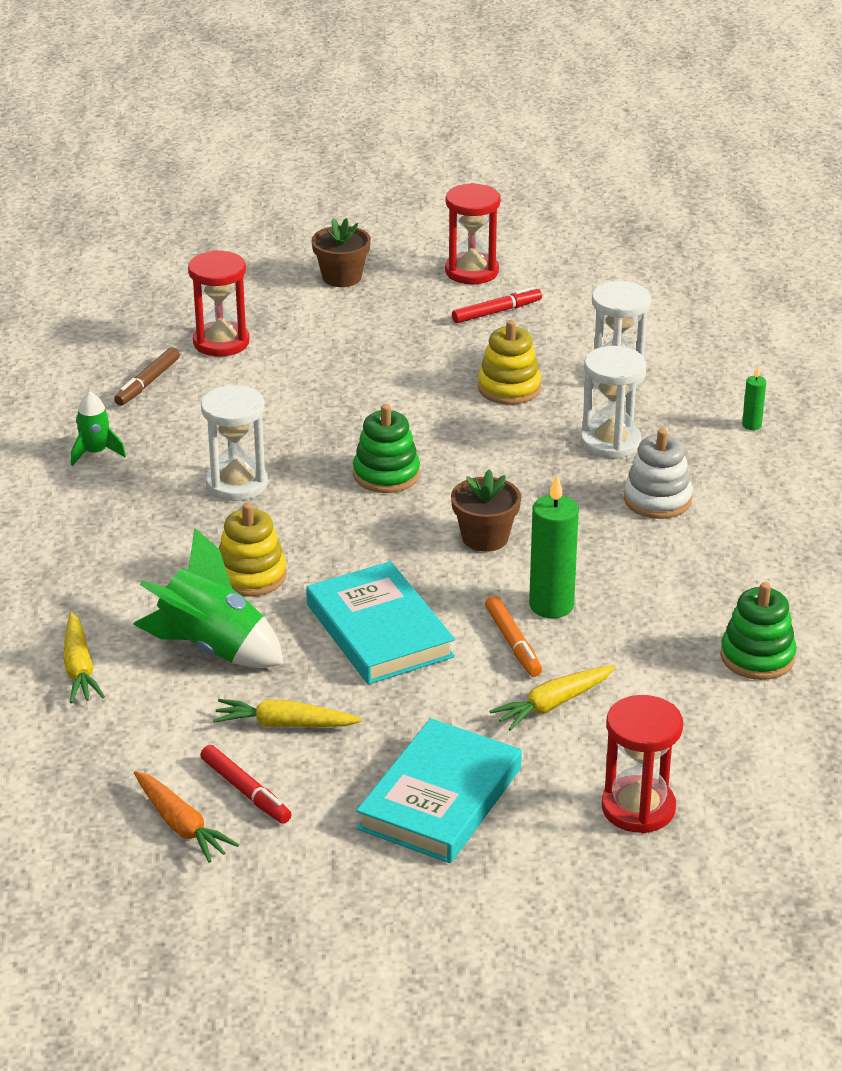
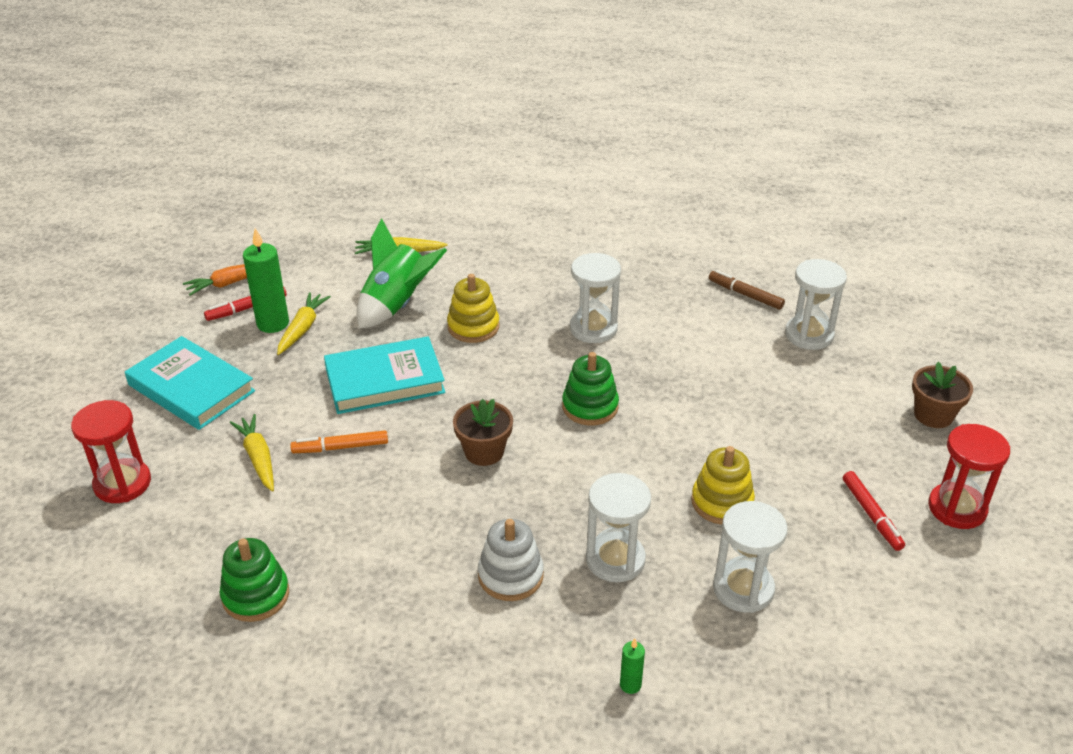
camera: 100 degrees right, 5 degrees up
green rocket [71,391,126,466] -> none
red hourglass [188,250,250,356] -> white hourglass [785,259,847,350]
green candle [529,475,579,618] -> green candle moved to [243,228,289,333]

